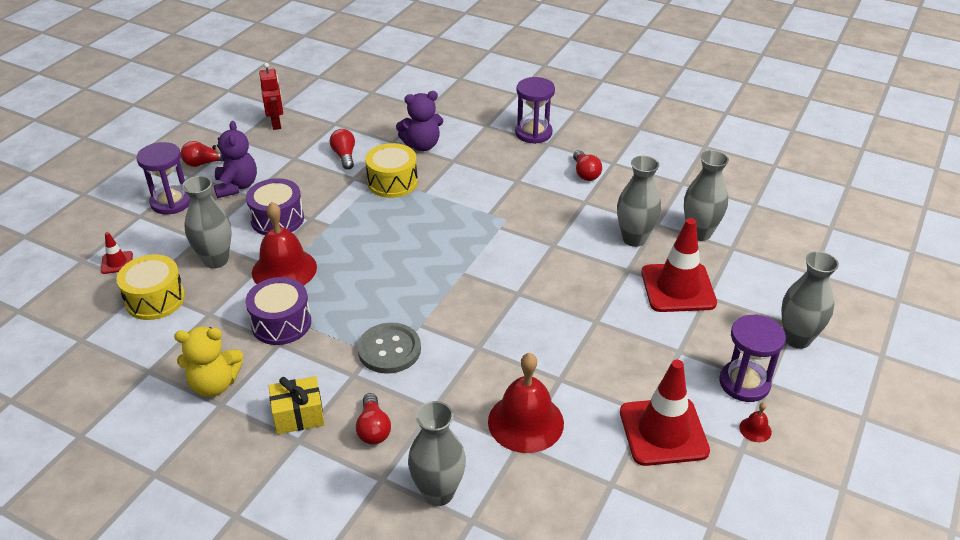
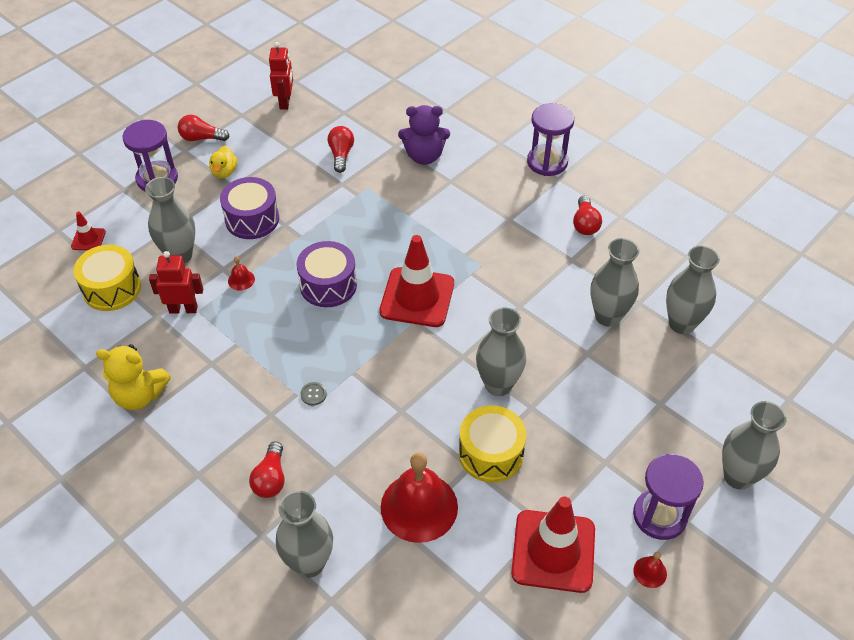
camera: 15 degrees right, 10 degrees up
purple teddy bear [212,121,257,198] -> yellow duck [209,146,237,178]
purple drum [246,277,311,345] -> purple drum moved to [297,241,357,307]
red bell [252,202,317,285] -> red bell [228,256,255,290], size x0.41
yellow gift [269,376,325,435] -> none
grey button [358,323,421,374] -> grey button [300,382,327,406], size x0.41
yellow drum [365,143,418,198] -> yellow drum moved to [459,405,526,483]
red traffic cone [641,218,717,312] -> red traffic cone moved to [379,235,454,327]
none -> red robot [149,251,203,314]
none -> grey vase [476,307,526,396]

